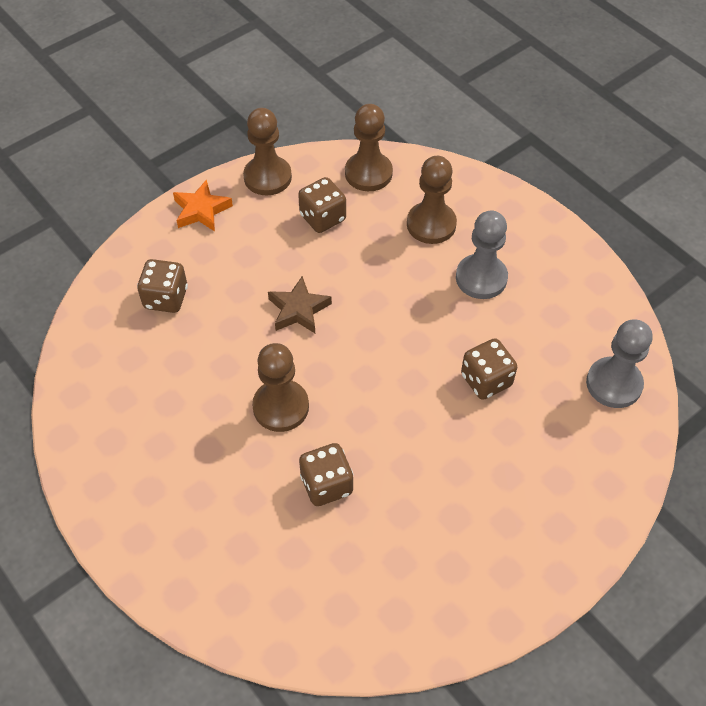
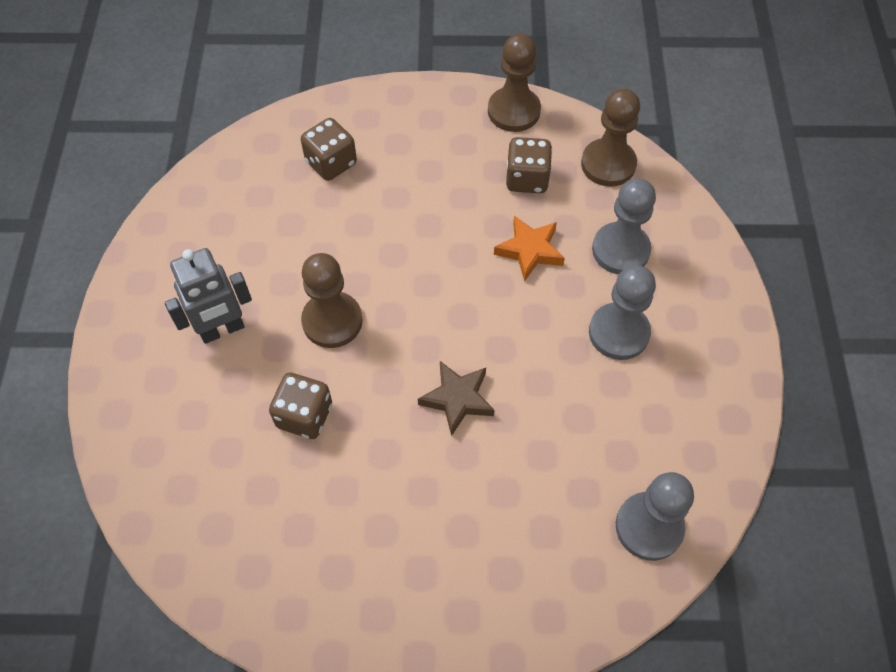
camera: 40 degrees right, 5 degrees up
orange star [173,179,233,231] -> orange star moved to [494,216,565,282]
brown star [268,276,332,333] -> brown star moved to [418,361,495,436]
brown pawn [407,156,457,244] -> grey pawn [592,178,656,274]
brown dice [461,339,517,400] -> none
none -> grey robot [165,248,252,344]

